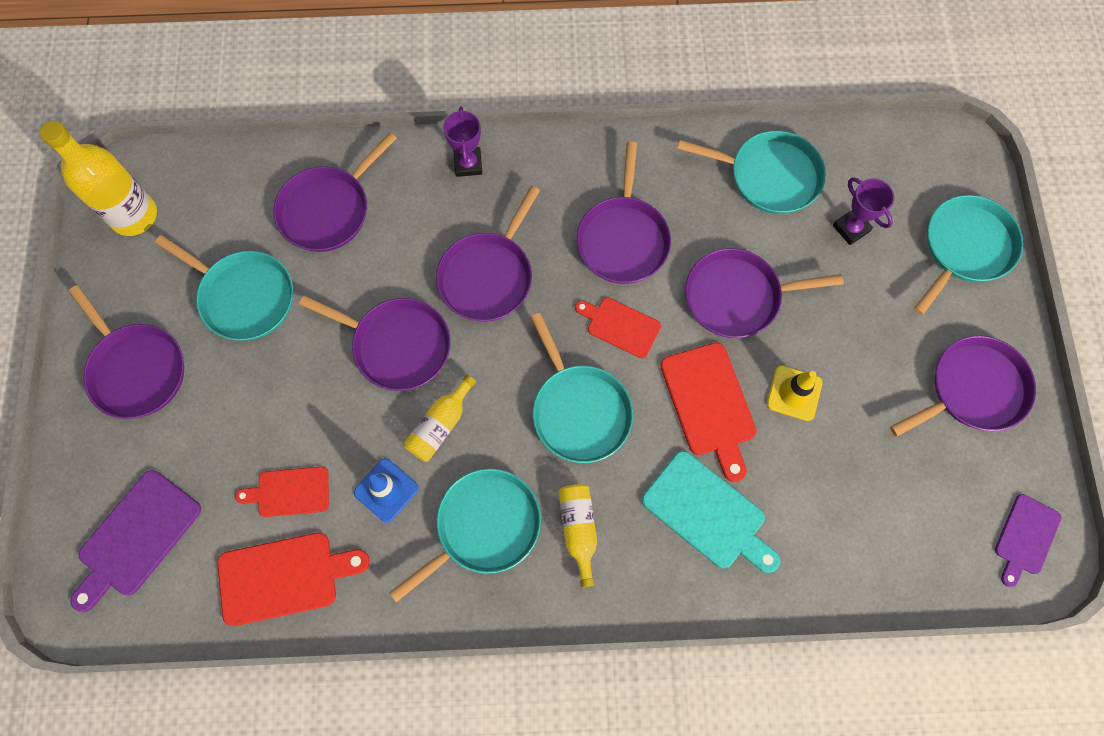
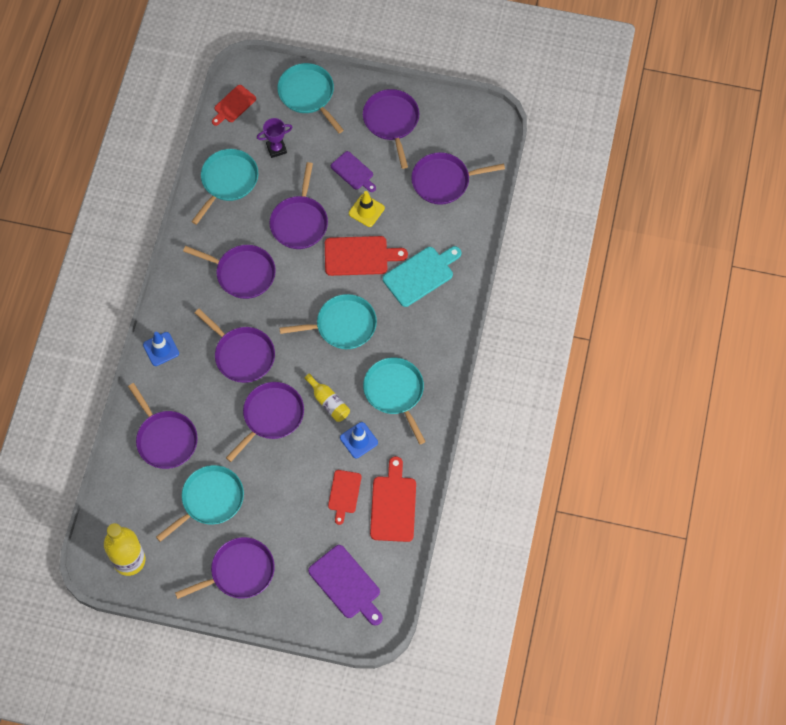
camera: 75 degrees left, 5 degrees down
purple trophy [443,107,482,177] -> blue traffic cone [143,331,179,366]
yellow bottle [558,484,597,587] -> none
red cutting board [575,297,661,358] -> red cutting board moved to [212,85,256,126]
purple cutting board [995,494,1061,587] -> purple cutting board moved to [331,151,376,192]
none -> purple pan [411,152,505,205]

